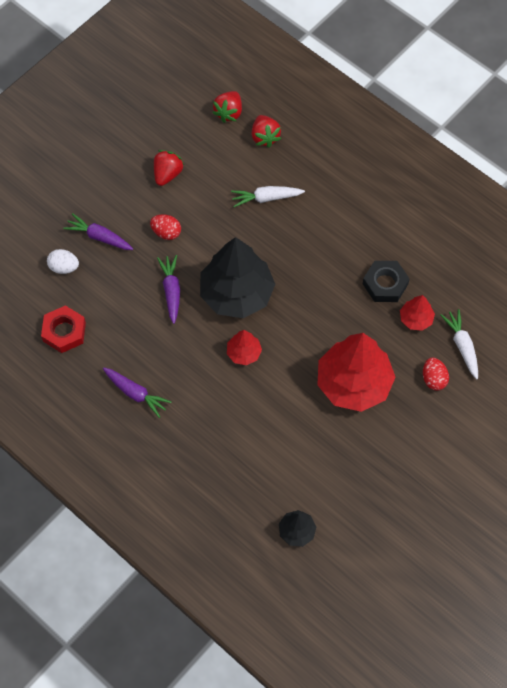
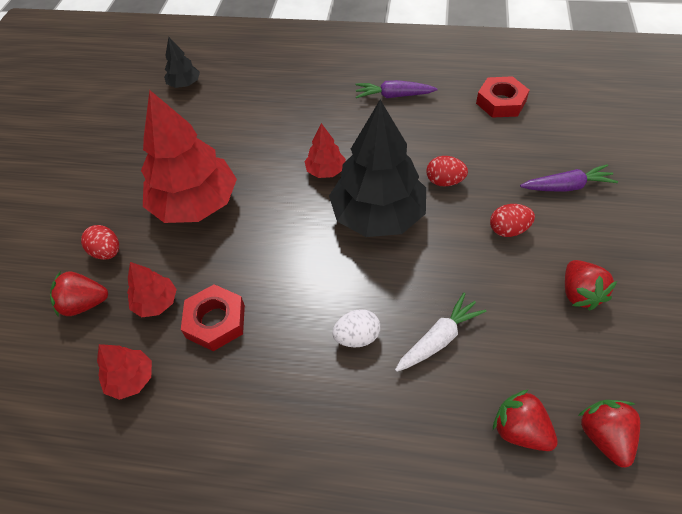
camera: 150 degrees right, 10 degrees down
white egg [47,249,79,274] -> white egg moved to [332,309,381,348]
purple carrot [157,255,180,324] -> red egg [426,156,468,186]
black nut [363,261,410,302] -> red nut [181,284,245,351]
white carrot [440,309,478,379] -> red strawberry [50,271,108,316]
none -> red tree [97,344,152,400]

